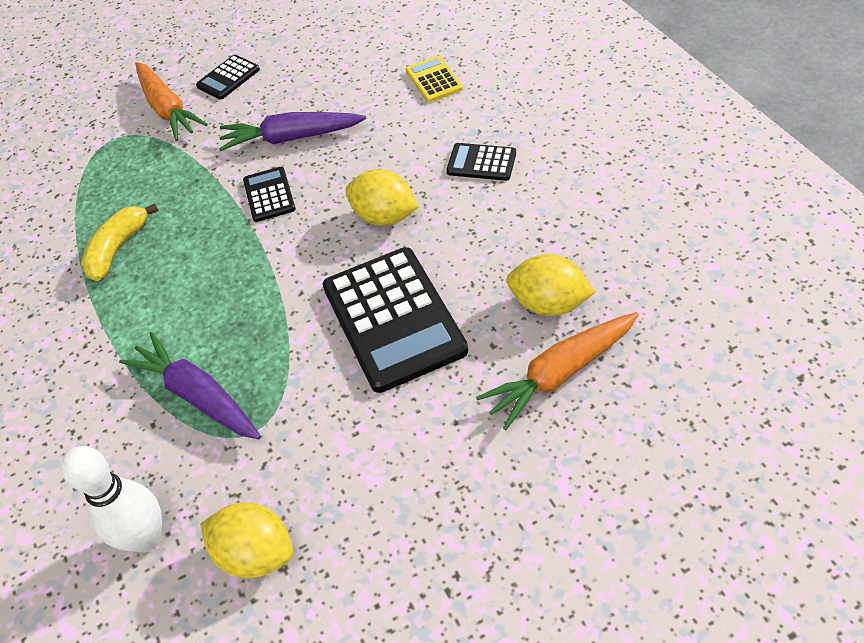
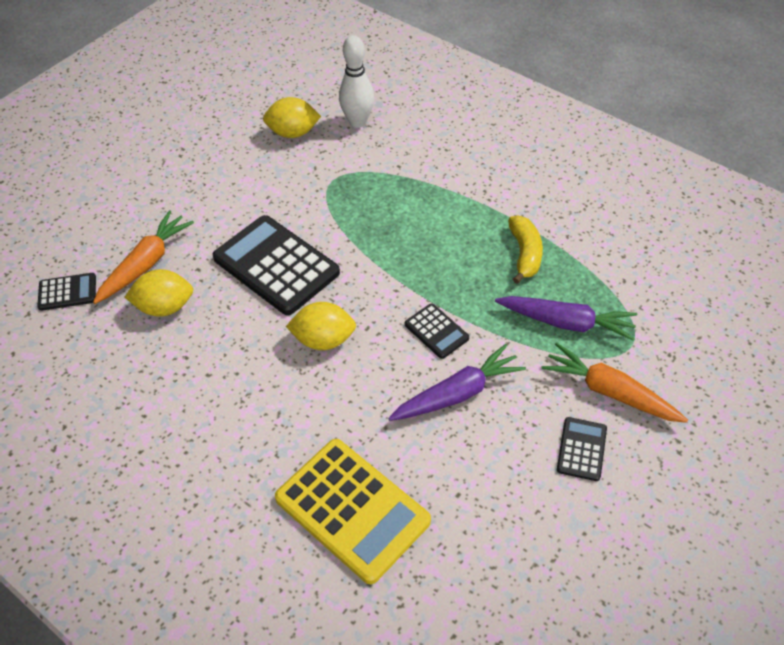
camera: 150 degrees right, 0 degrees up
purple carrot [119,332,261,439] -> purple carrot moved to [495,296,637,341]
yellow calculator [406,56,463,103] -> yellow calculator [275,439,431,584], size x2.06
black calculator [446,143,516,181] -> black calculator moved to [37,273,96,311]

